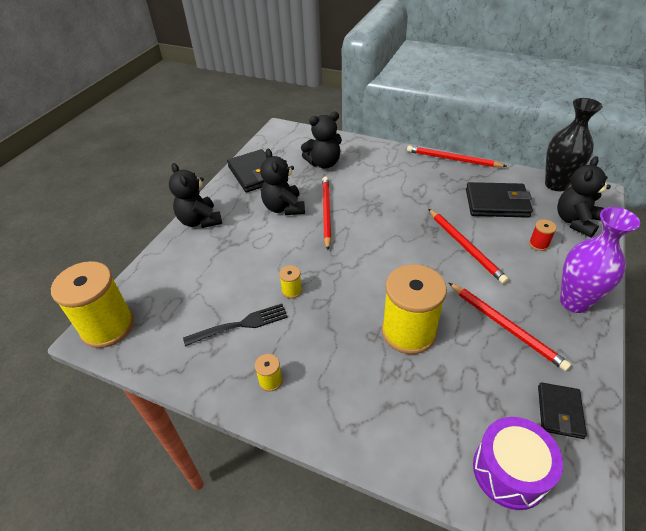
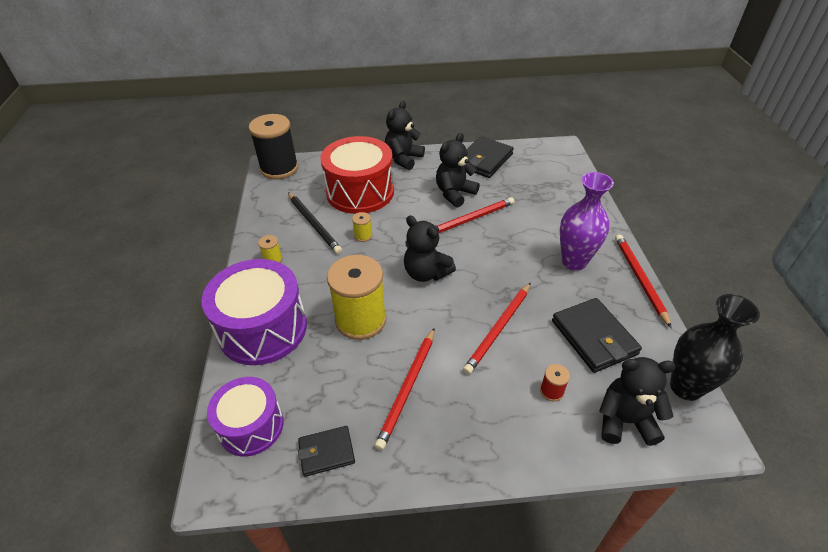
camera: 60 degrees right, 0 degrees up
yellow spool [51,261,134,348] -> black spool [249,114,298,179]
black fork [183,304,288,346] -> black pencil [288,192,342,254]
black teddy bear [301,112,342,168] -> black teddy bear moved to [404,216,456,282]
purple vase [560,207,640,313] -> purple vase moved to [560,172,614,270]
none -> purple drum [201,259,307,365]
none -> red drum [320,136,394,214]

